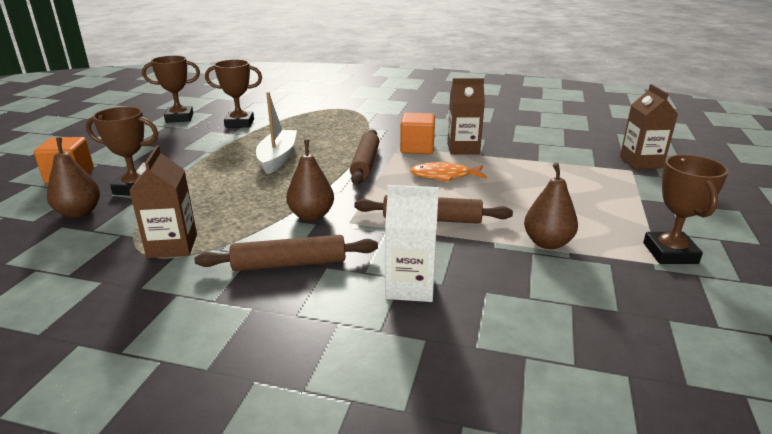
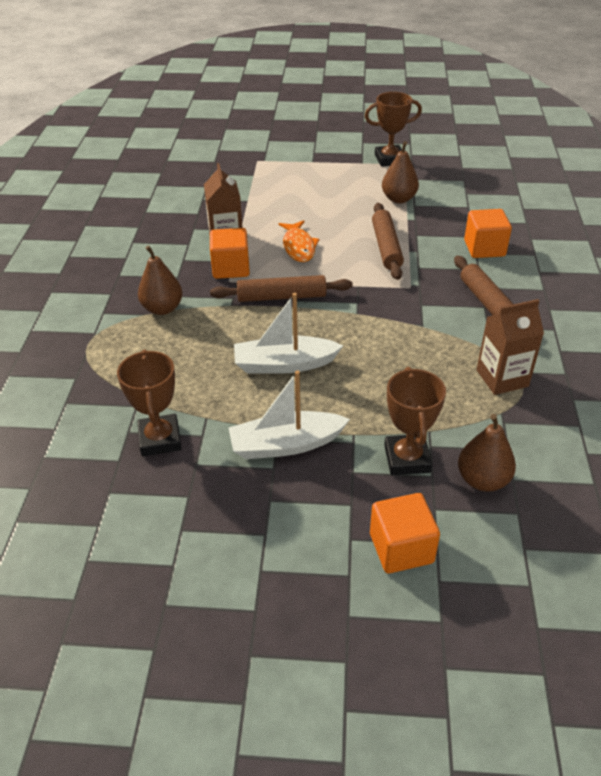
camera: 100 degrees left, 15 degrees up
brown trophy [142,56,200,123] -> none
brown pear [286,140,334,221] -> brown pear moved to [138,245,182,315]
white carton [385,185,439,302] -> orange cube [464,209,512,258]
brown carton [620,84,678,169] -> none
none -> white boat [229,370,350,459]

